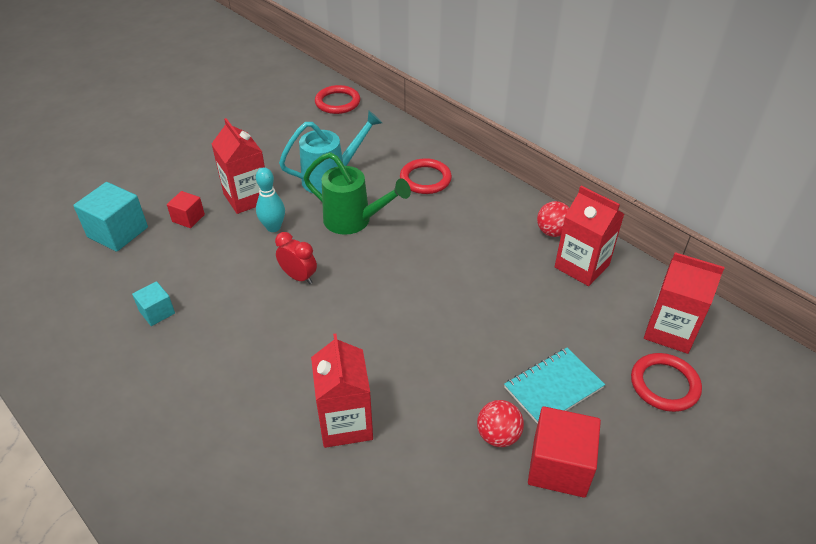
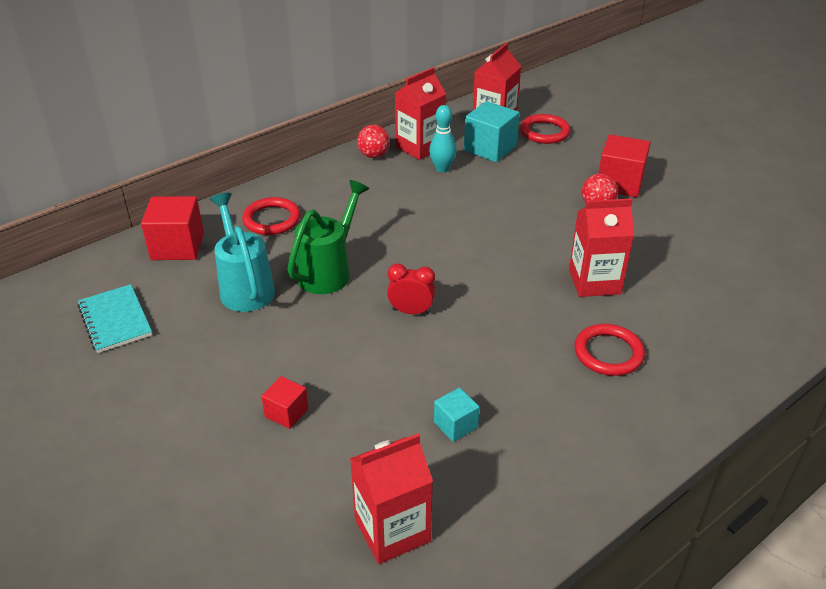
camera: 85 degrees left, 5 degrees down
turquoise cube [73,182,148,252] -> turquoise cube moved to [464,101,519,162]
red carton [212,118,265,214] -> red carton moved to [350,434,433,564]
turquoise bowling pin [256,168,285,232] -> turquoise bowling pin moved to [429,105,457,173]
red clock [275,232,317,284] -> red clock turned 60 degrees clockwise [387,263,435,315]
red ring [315,85,360,114] -> red ring moved to [574,324,645,376]
turquoise notebook [504,348,605,424] -> turquoise notebook moved to [77,284,152,353]
none -> red cube [141,196,204,260]

